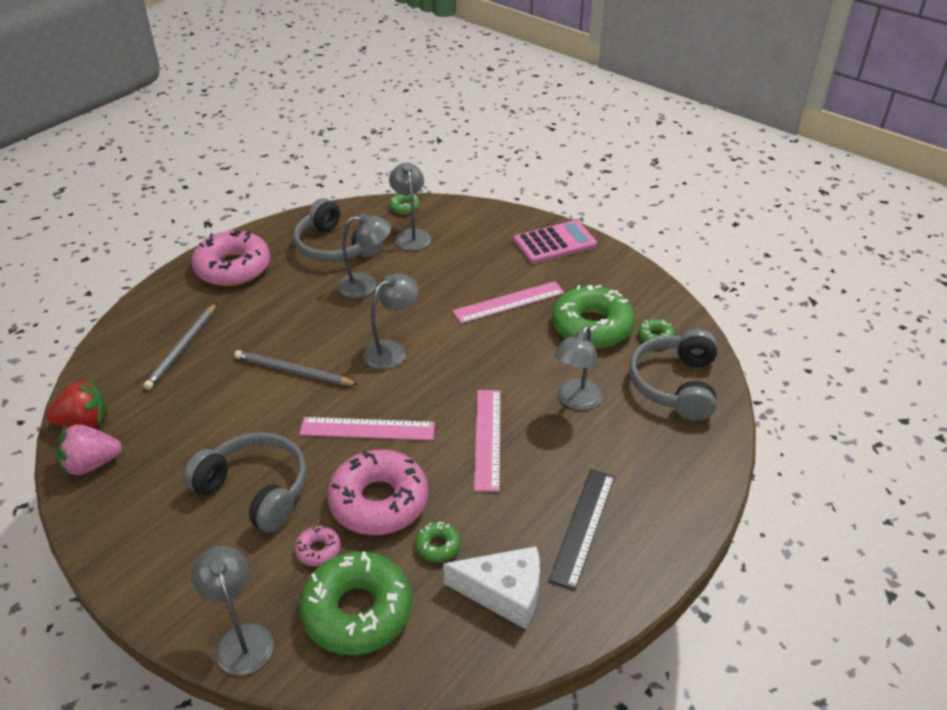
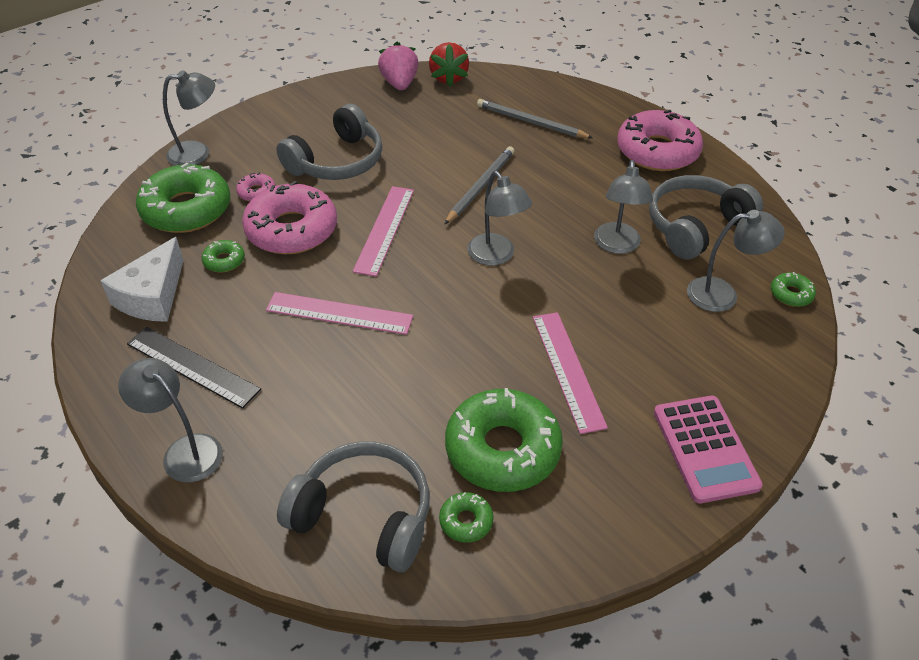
camera: 100 degrees right, 5 degrees up
grey lamp [554,325,602,410] -> grey lamp moved to [118,358,223,482]

